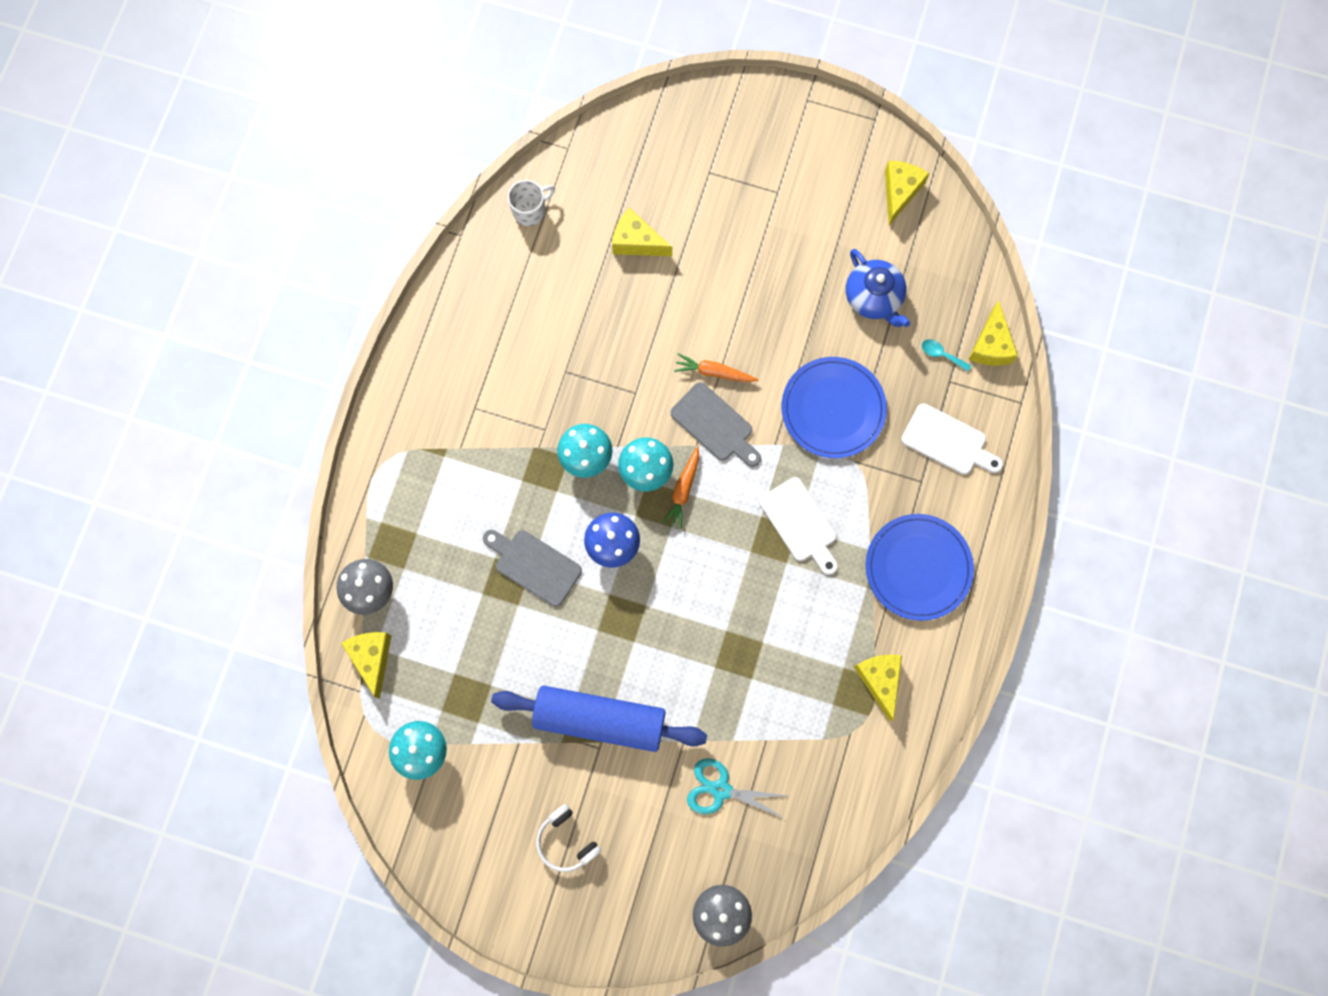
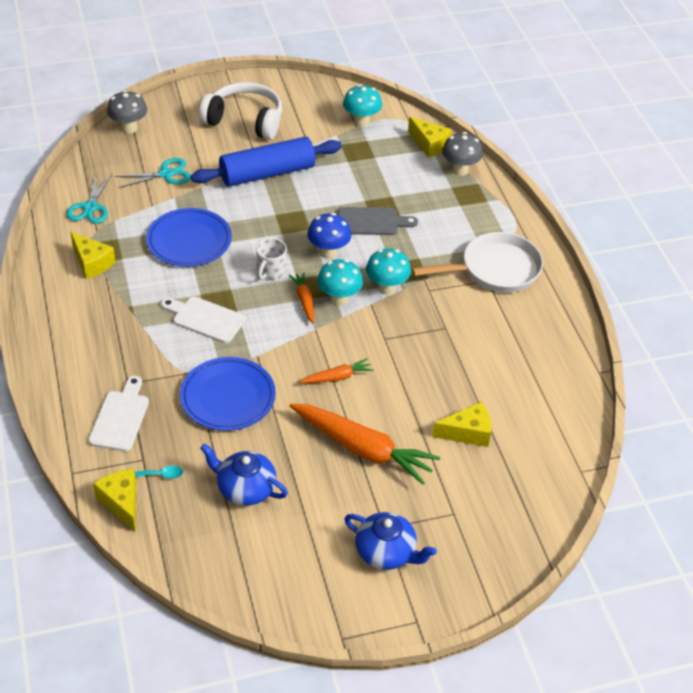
camera: 145 degrees right, 30 degrees down
white mug [508,180,555,226] -> white mug moved to [256,238,287,280]
white headphones [536,804,601,872] -> white headphones [199,82,282,140], size x1.87
grey cutting board [670,382,761,467] -> none
blue plate [866,514,974,621] -> blue plate moved to [146,208,232,267]
yellow cheese [885,161,929,225] -> none
white cutting board [901,403,1003,475] -> white cutting board turned 105 degrees clockwise [88,376,149,451]
none -> turquoise scissors [66,174,112,224]
none -> orange carrot [289,404,440,485]
none -> blue teapot [344,512,437,570]
none -> white pan [412,232,543,292]

